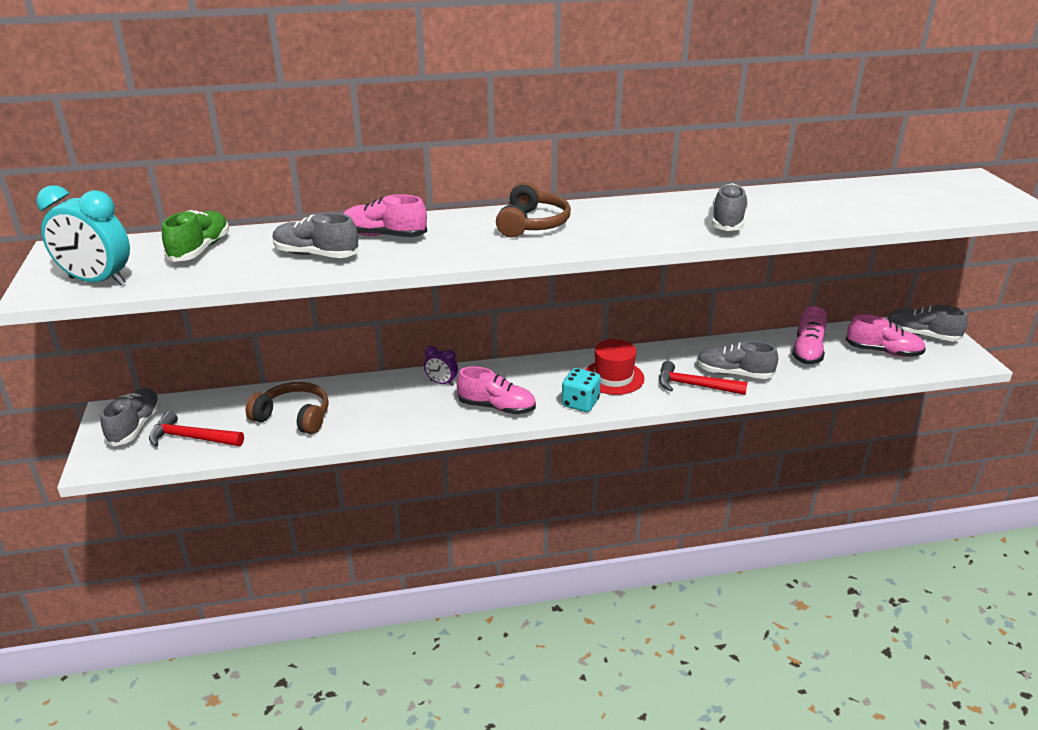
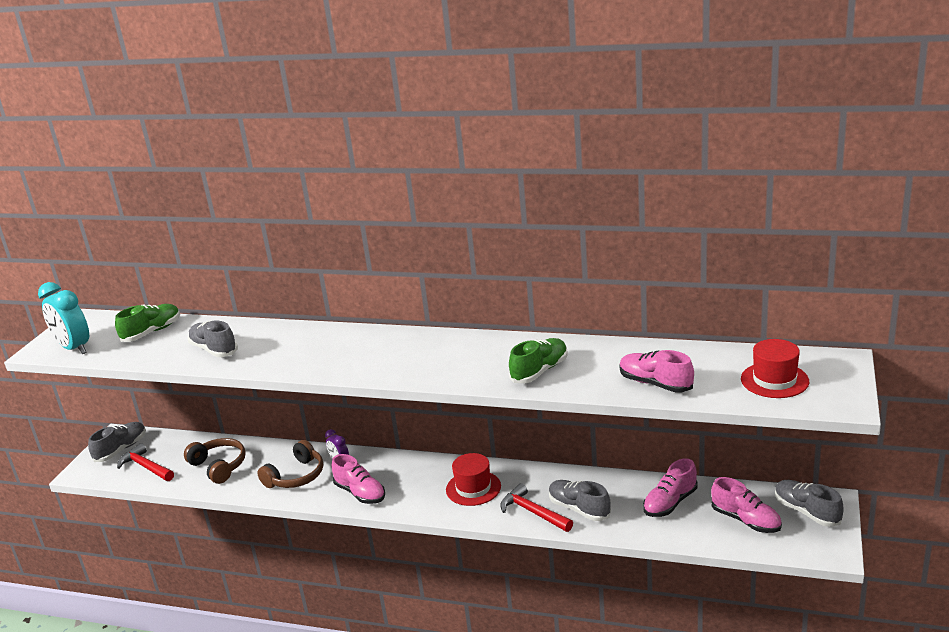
camera: 30 degrees right, 5 degrees down
pink shoe [343,194,427,237] -> pink shoe moved to [620,350,694,393]
brown headphones [496,182,571,237] -> brown headphones moved to [257,440,323,488]
turquoise dice [562,368,601,412] -> none
grey shoe [712,183,748,231] -> green shoe [509,338,568,383]
none -> red hat [741,339,809,398]

